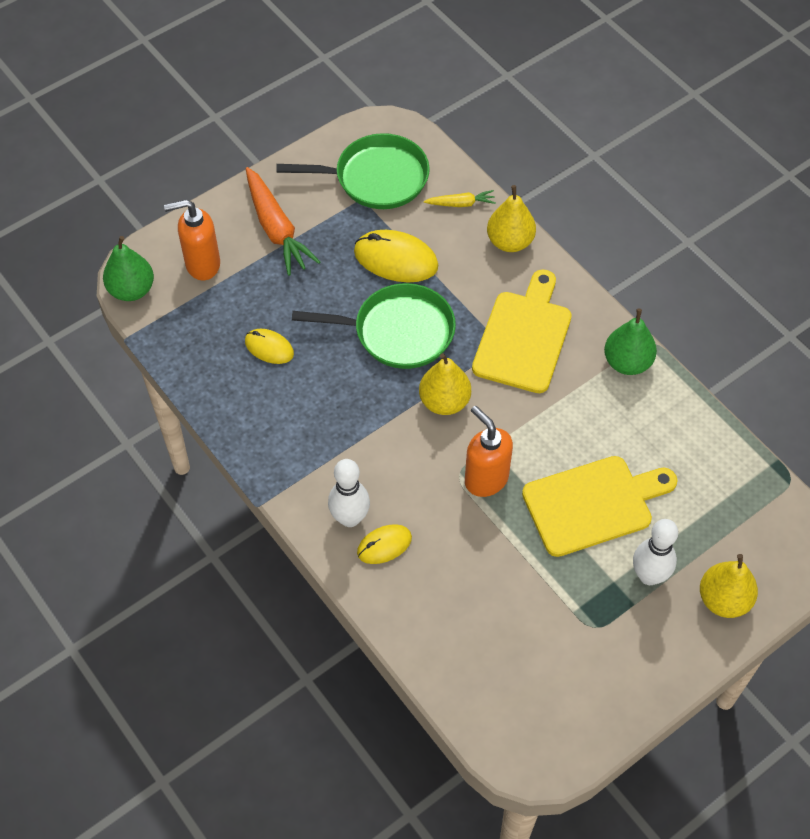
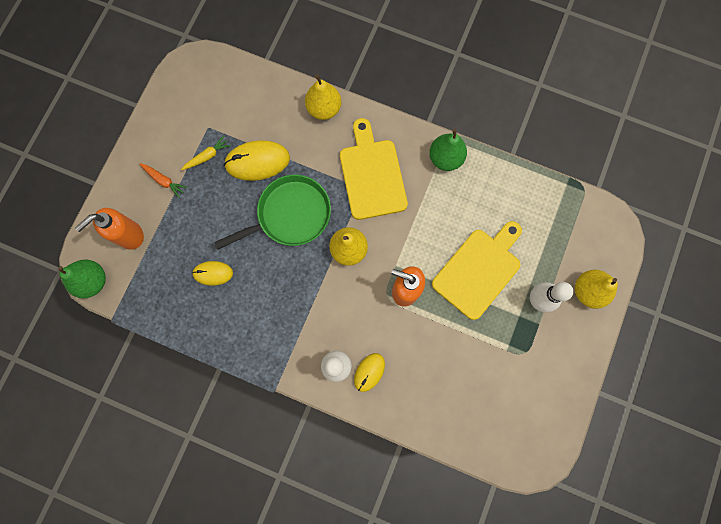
camera: 30 degrees left, 20 degrees up
orange carrot [246,167,320,276] -> orange carrot [140,163,187,198], size x0.51
green pan [277,133,430,209] -> none
yellow carrot [424,190,495,207] -> yellow carrot moved to [181,136,231,170]

